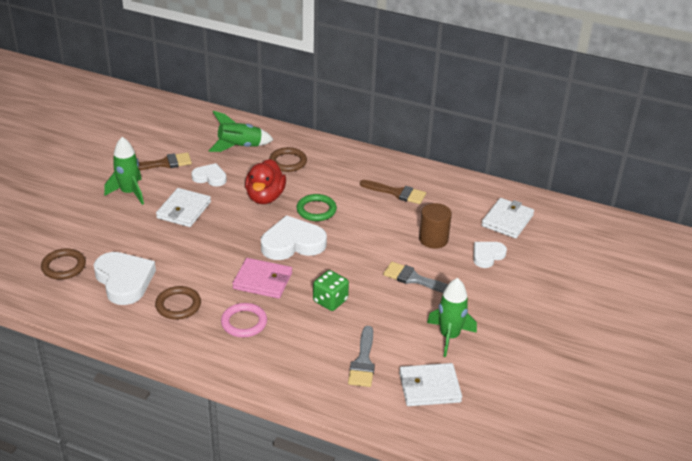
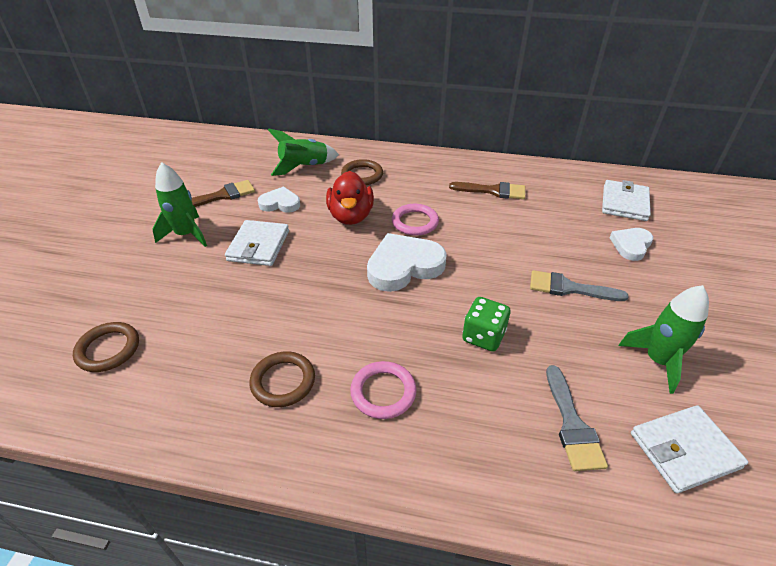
camera: 10 degrees left, 5 degrees up
white heart [94,252,156,305] -> none
pink wallet [232,258,292,299] -> none
green ring [296,194,337,221] -> pink ring [392,204,439,235]
brown cylinder [419,203,452,249] -> none

